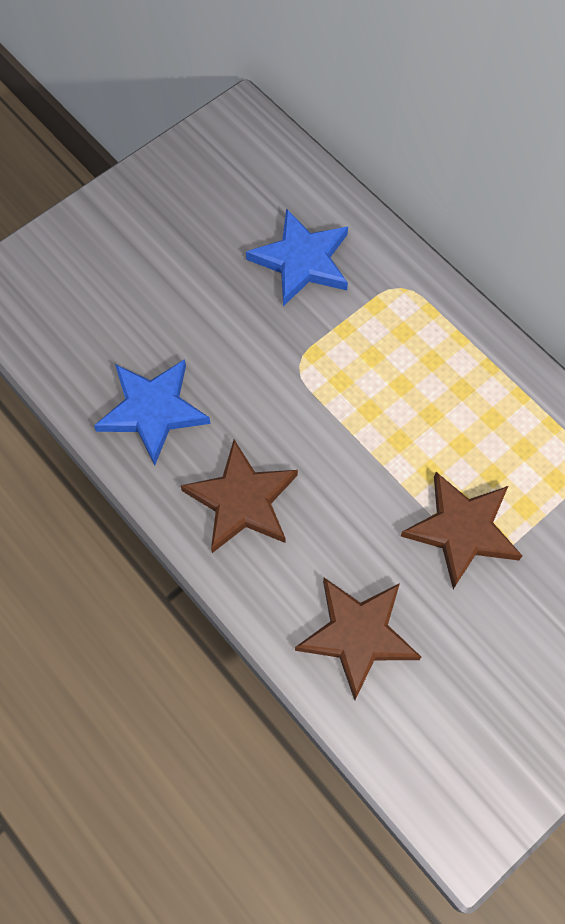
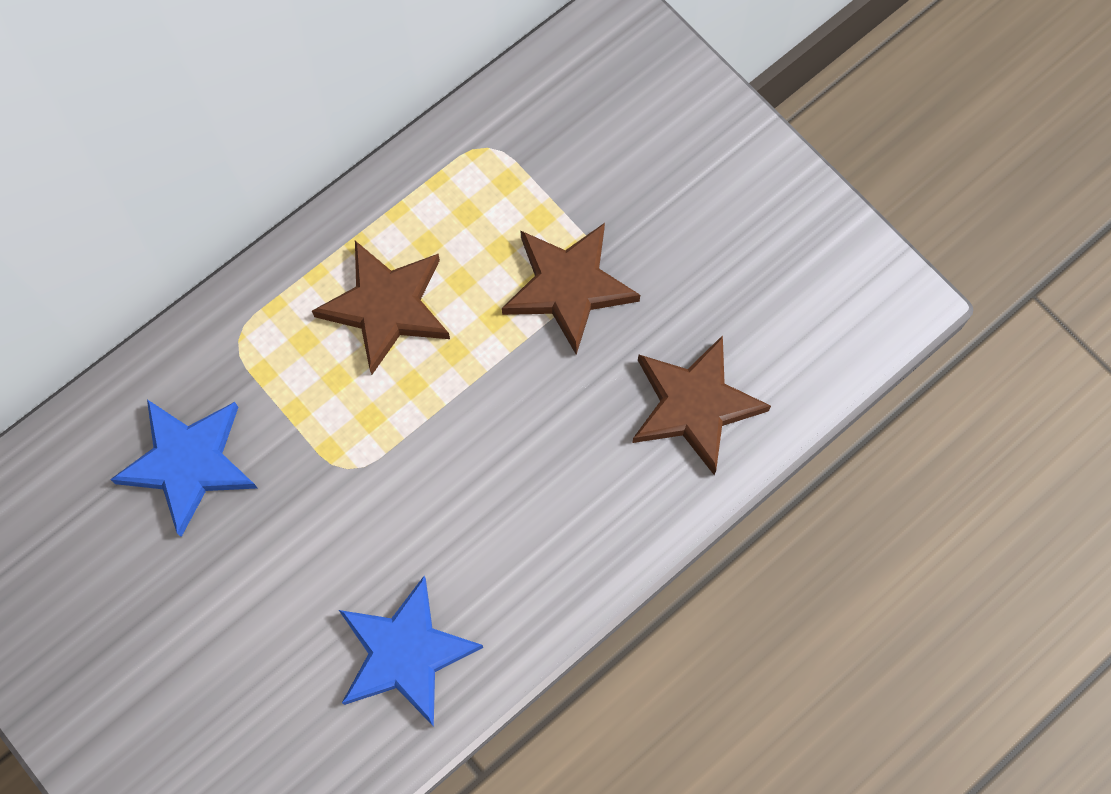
camera: 90 degrees left, 5 degrees up
brown star [181,440,298,553] -> brown star moved to [312,241,450,375]

